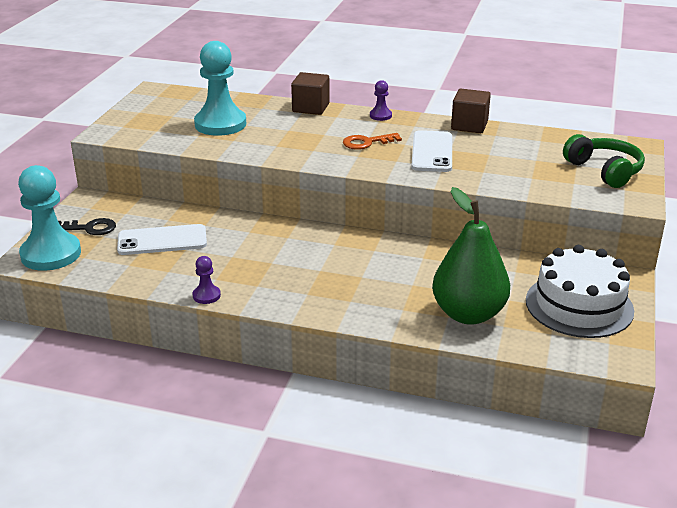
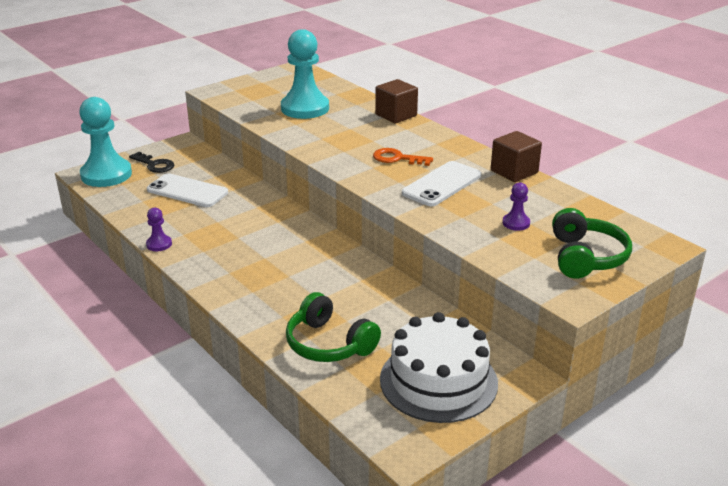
camera: 35 degrees right, 0 degrees up
purple pawn [370,80,392,121] -> purple pawn moved to [503,182,530,231]
green pear [432,187,510,325] -> green headphones [286,292,381,362]

